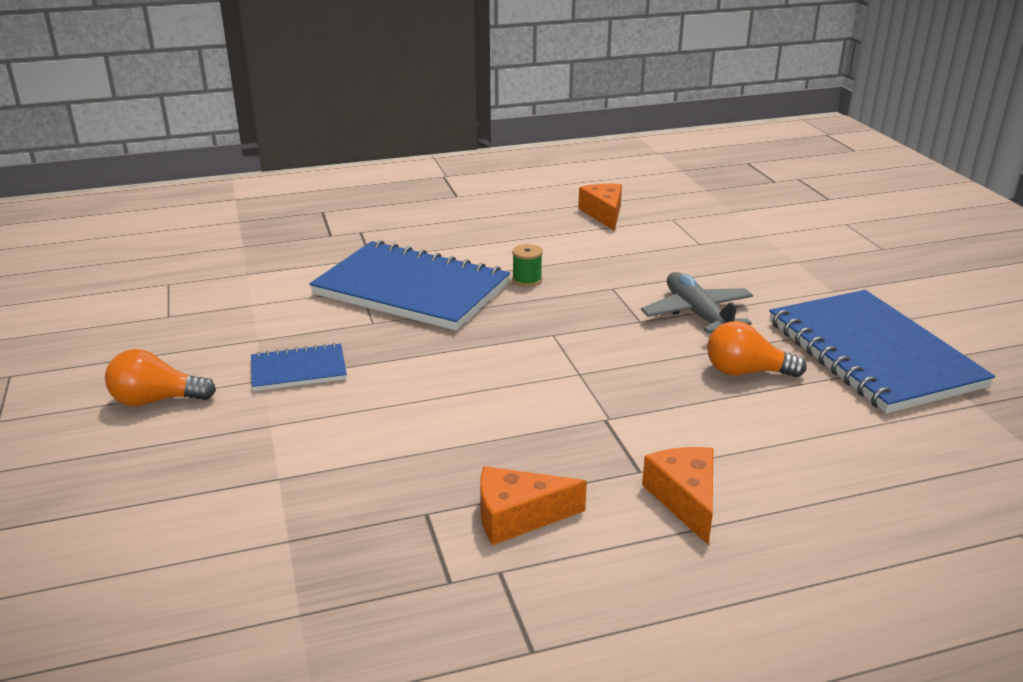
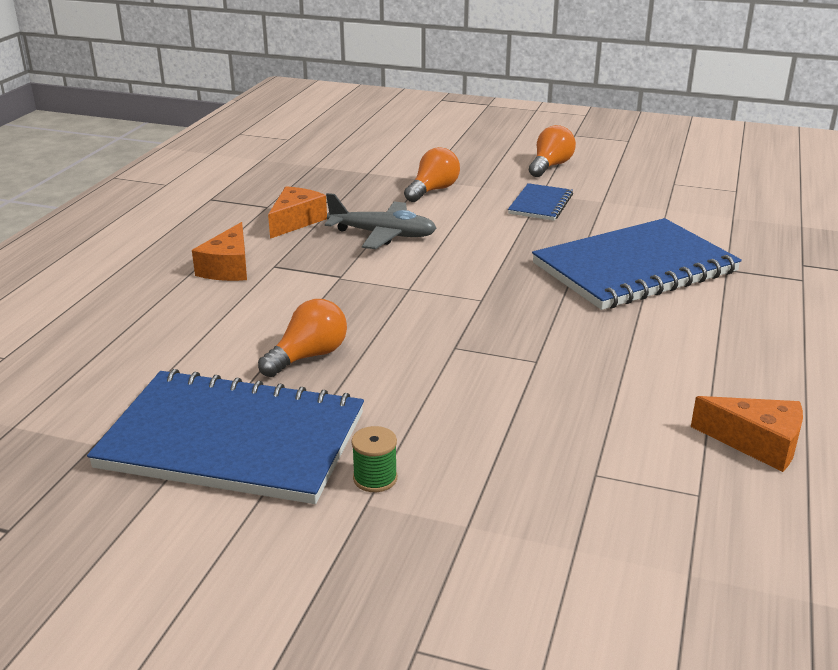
camera: 125 degrees right, 0 degrees up
green spool [512,244,543,287] -> green spool moved to [351,426,397,492]
grey plane [641,272,753,333] -> grey plane moved to [325,193,437,249]
orange cheese [642,447,713,545] -> orange cheese turned 75 degrees clockwise [192,222,247,281]
none -> orange light bulb [404,147,460,202]

